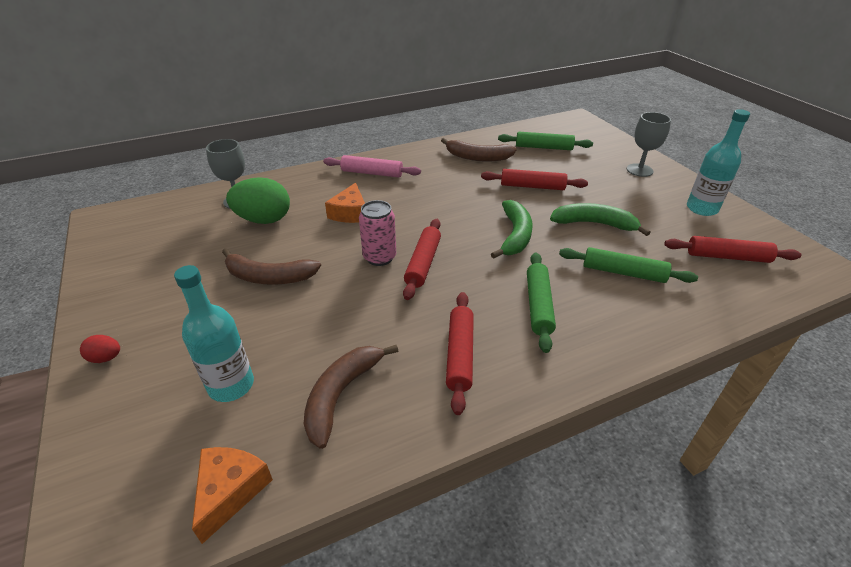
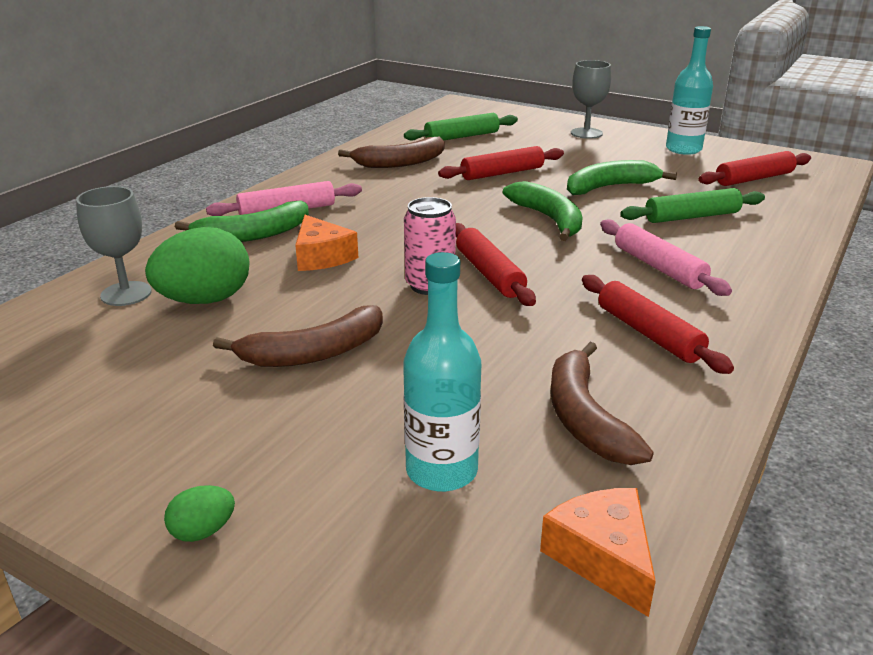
camera: 35 degrees left, 10 degrees down
red egg [80,335,120,363] -> green egg [164,485,235,542]
green rolling pin [527,252,556,353] -> pink rolling pin [600,219,732,296]
none -> green banana [175,200,309,242]

